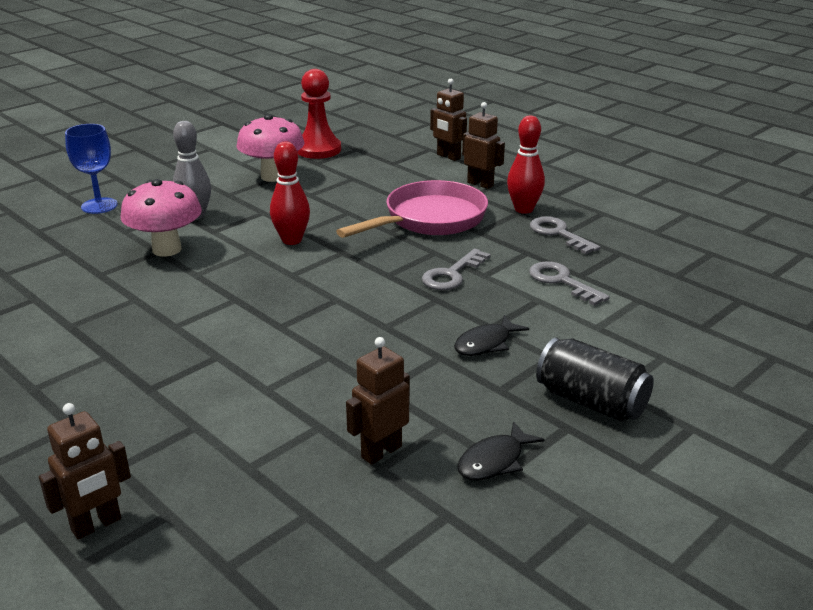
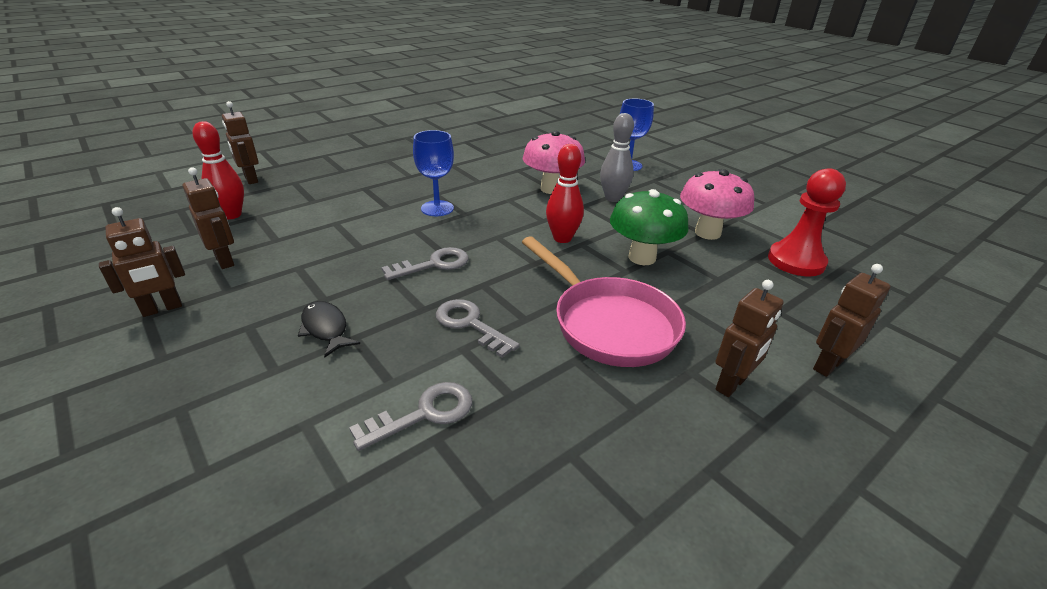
camera: 95 degrees right, 5 degrees up
black fish [457,421,545,481] -> brown robot [99,207,185,317]
red bowling pin [507,116,545,214] -> red bowling pin moved to [192,121,244,219]
grey key [530,216,600,254] -> grey key moved to [382,247,469,280]
black can [536,338,654,422] -> none
none -> blue goblet [413,130,454,216]
none -> green mushroom [610,189,688,265]

